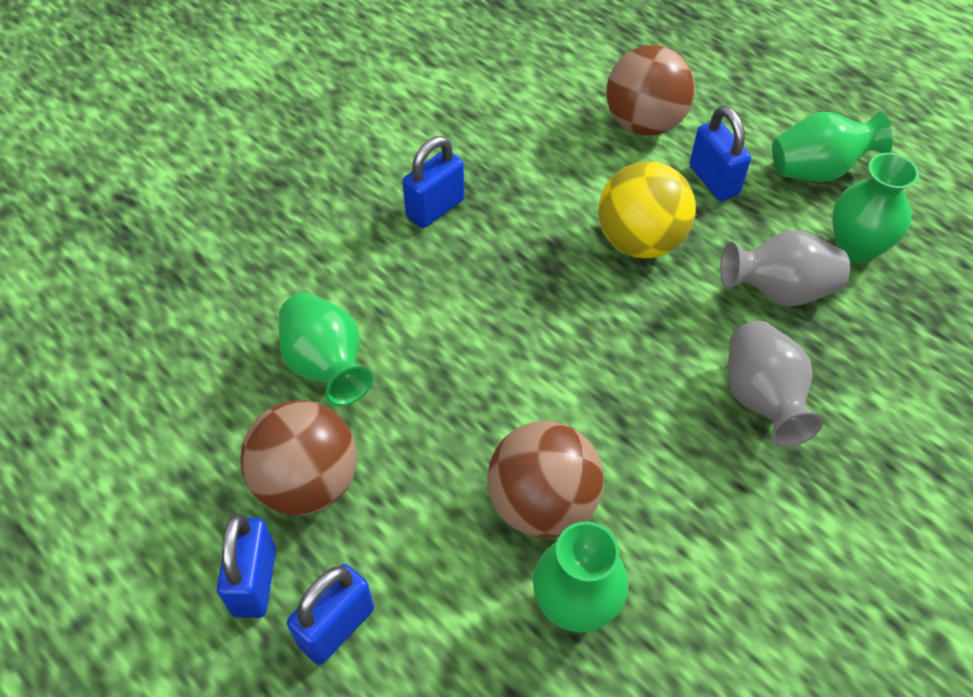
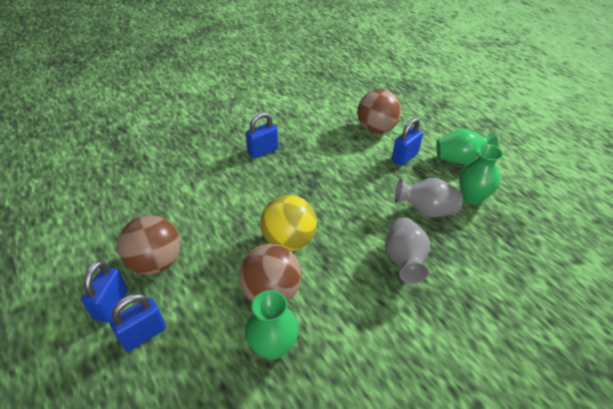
camera: 10 degrees right, 10 degrees down
green vase [279,293,373,406] -> none
yellow ball [598,161,696,258] -> yellow ball moved to [260,195,317,251]
blue padlock [690,106,751,201] -> blue padlock turned 60 degrees clockwise [392,118,423,166]

